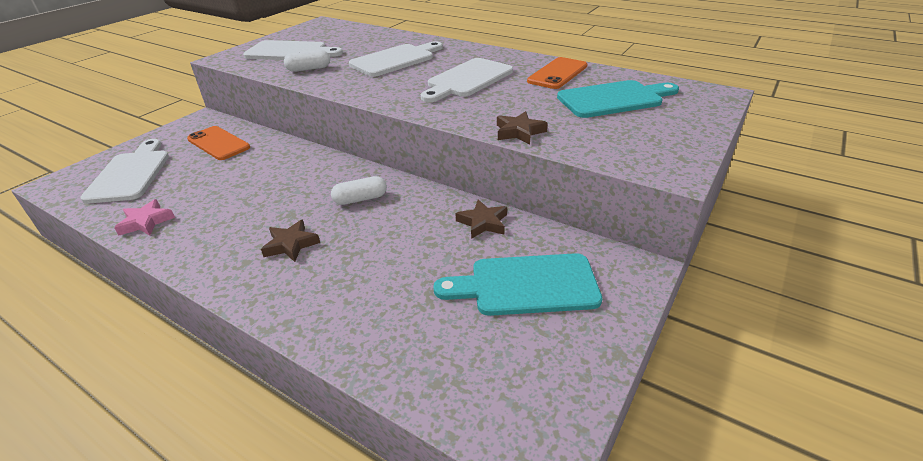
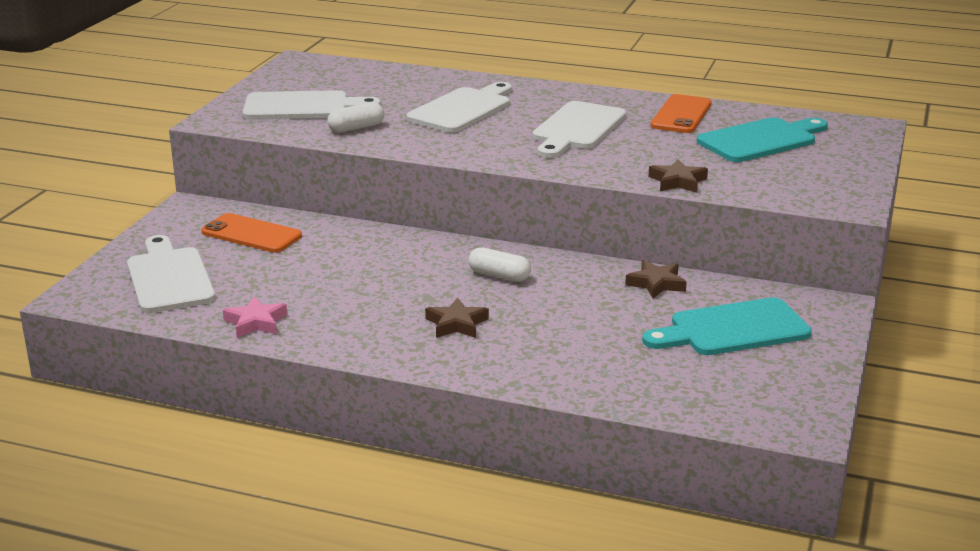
camera: 15 degrees left, 10 degrees down
white capsule [331,176,387,205] -> white capsule turned 60 degrees clockwise [468,247,531,282]

